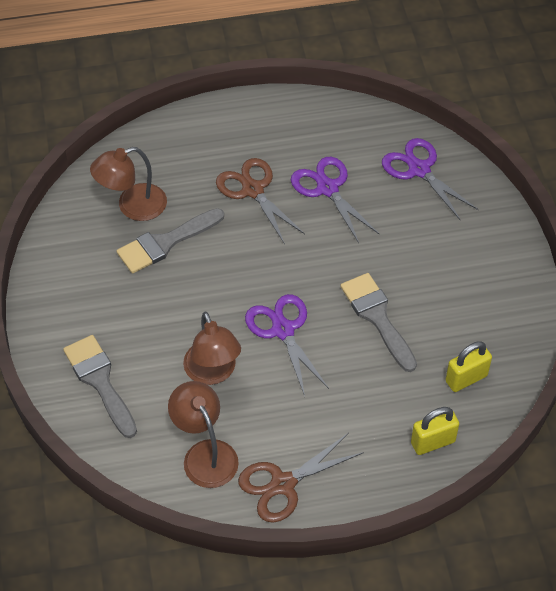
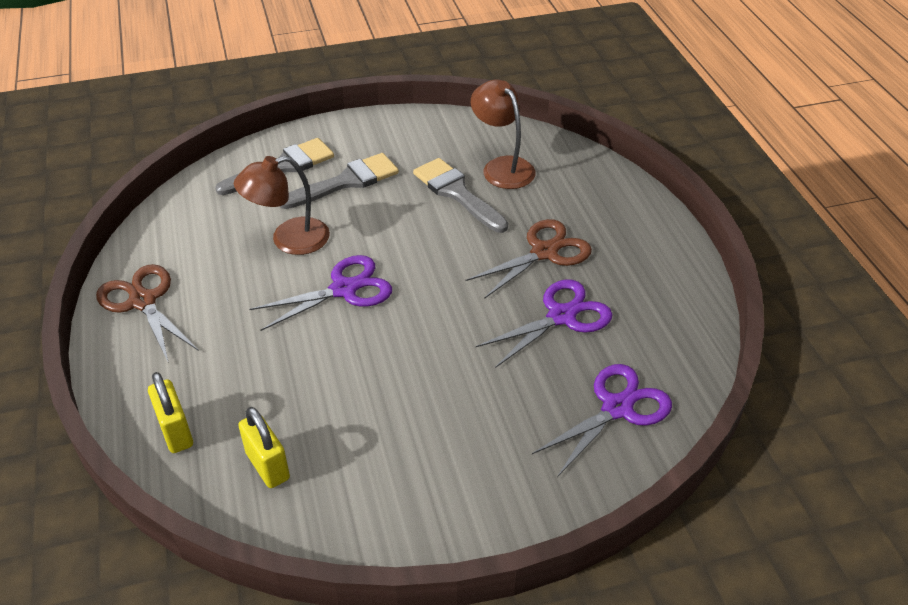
camera: 85 degrees right, 10 degrees down
brown lamp [168,381,239,488] -> none
grey brush [341,273,417,372] -> grey brush moved to [280,153,399,209]

